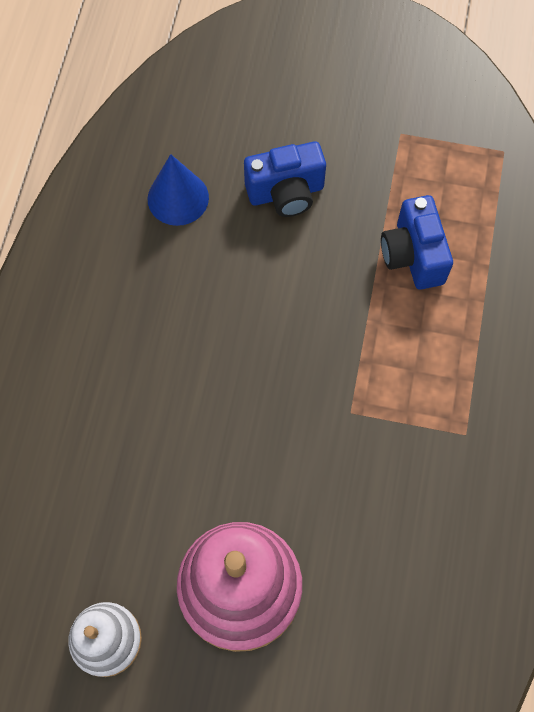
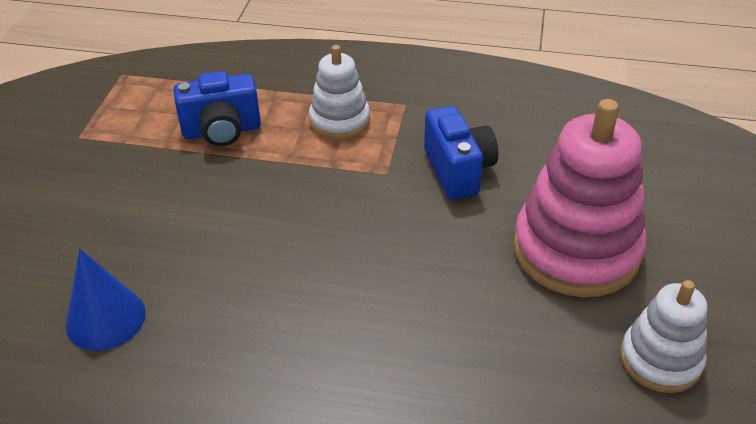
camera: 90 degrees left, 25 degrees down
blue camera [244,141,326,217] -> blue camera moved to [424,106,498,200]
none -> white stacking toy [309,45,370,140]

